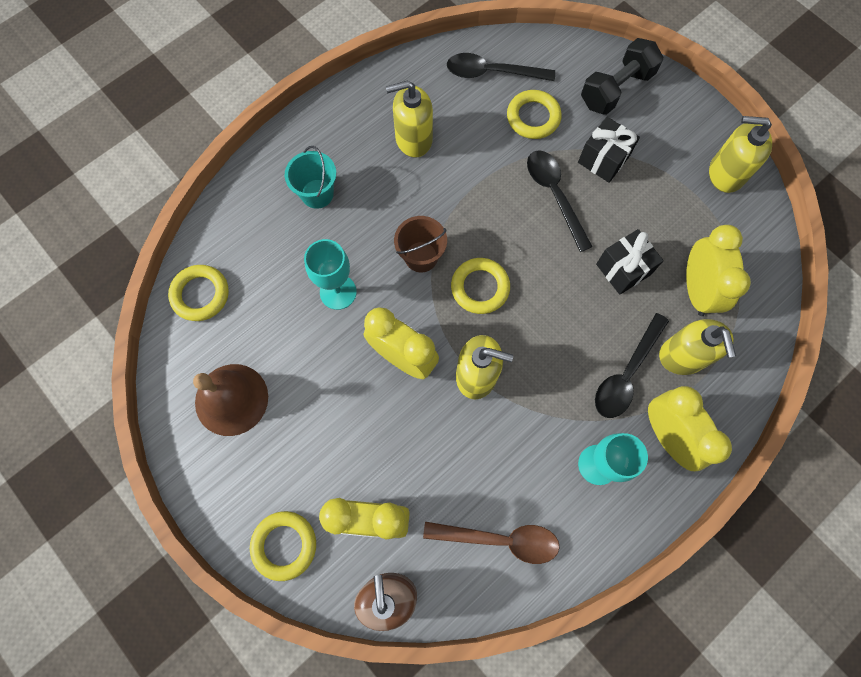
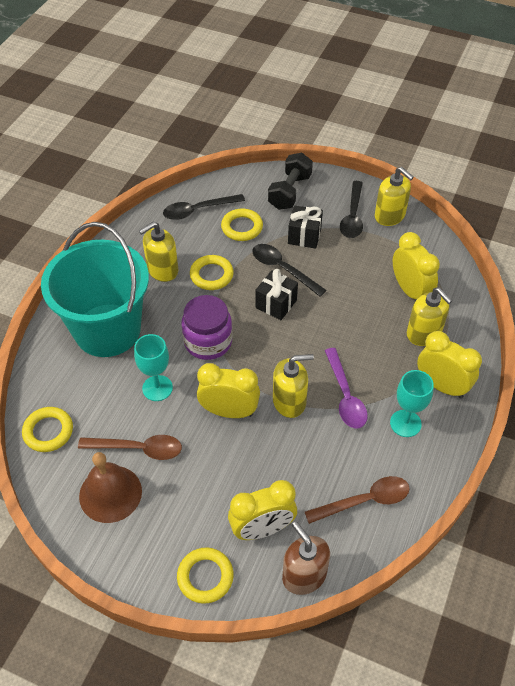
camera: 25 degrees left, 20 degrees down
turquoise bucket [285,146,336,209] -> turquoise bucket [41,222,149,357], size x2.48
brown bucket [394,216,447,272] -> purple jar [181,295,232,360]
yellow ring [451,258,510,314] -> yellow ring moved to [190,255,234,290]
black spoon [595,313,669,418] -> black spoon moved to [340,181,363,238]
black gift [596,229,664,295] -> black gift moved to [255,269,298,320]
yellow soap dispenser [709,116,772,193] -> yellow soap dispenser turned 120 degrees counterclockwise [375,167,414,226]
none -> brown spoon [78,435,182,460]
none -> purple spoon [325,348,368,428]

